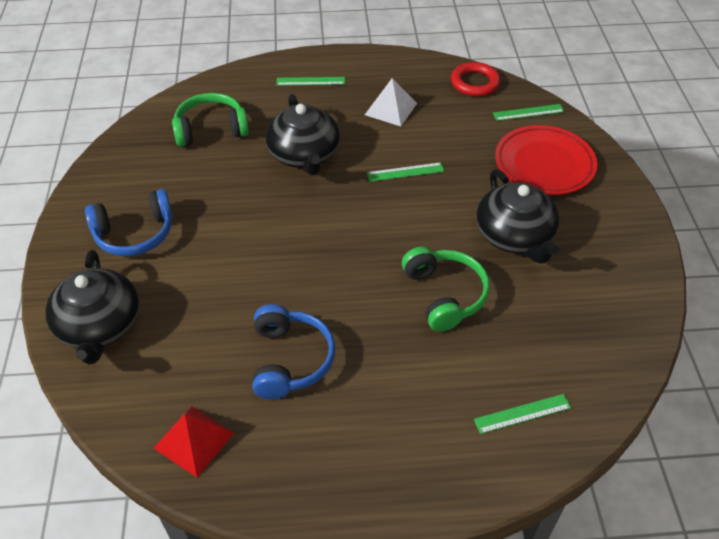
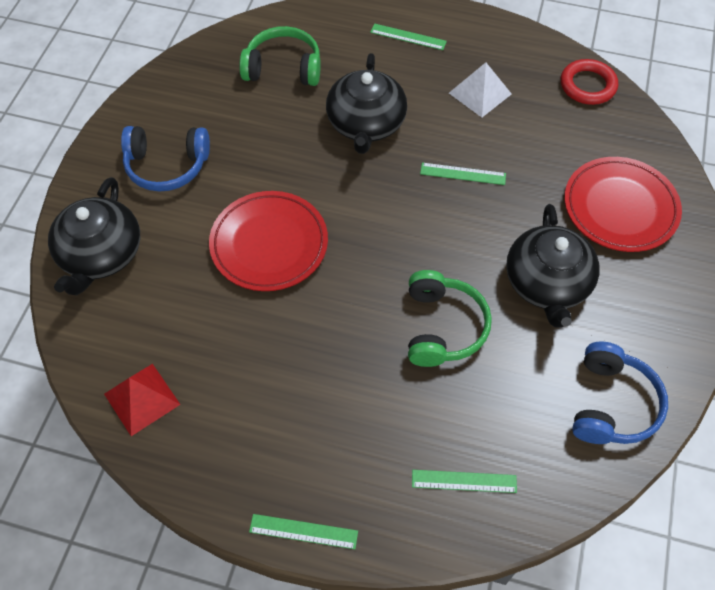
camera: 20 degrees right, 10 degrees up
blue headphones [253,304,336,399] -> blue headphones moved to [572,341,668,444]
green ruler [493,104,564,121] -> green ruler moved to [249,514,358,549]
none -> red plate [209,191,328,291]

